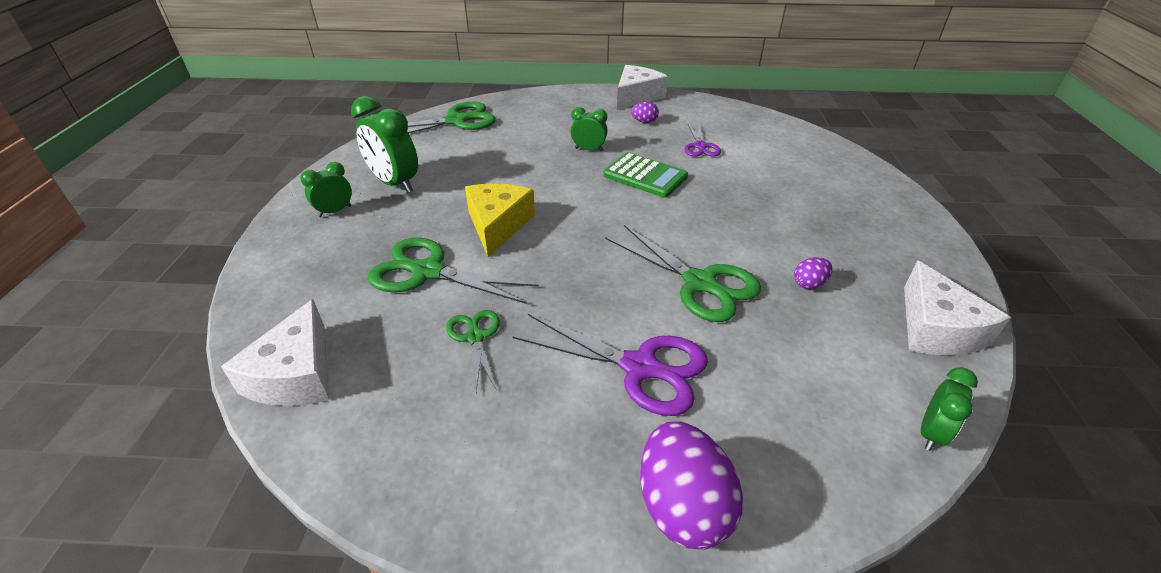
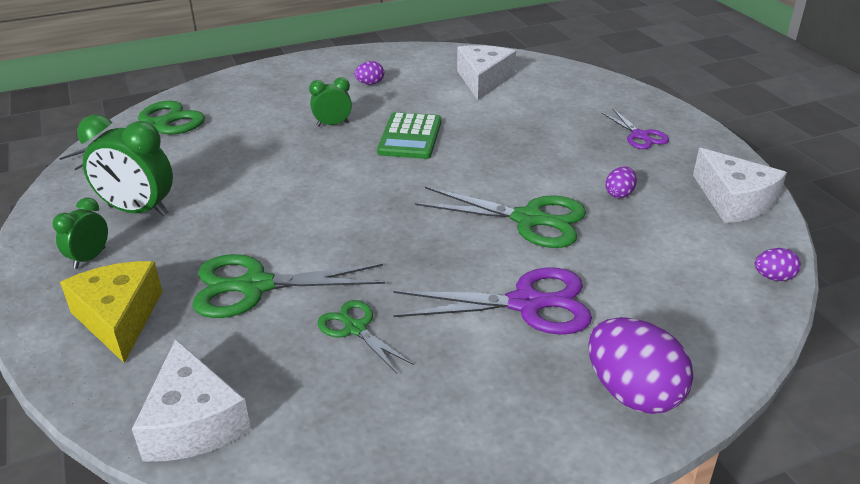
camera: 25 degrees left, 5 degrees down
yellow cheese [465,183,535,257] -> yellow cheese moved to [60,261,162,363]
green calculator [603,152,688,198] -> green calculator turned 90 degrees clockwise [377,112,441,159]
white cheese [617,65,668,110] -> white cheese moved to [457,45,516,100]
purple scissors [684,123,721,157] -> purple scissors moved to [601,109,669,149]
green clock [921,367,978,451] -> purple egg [755,248,801,281]

